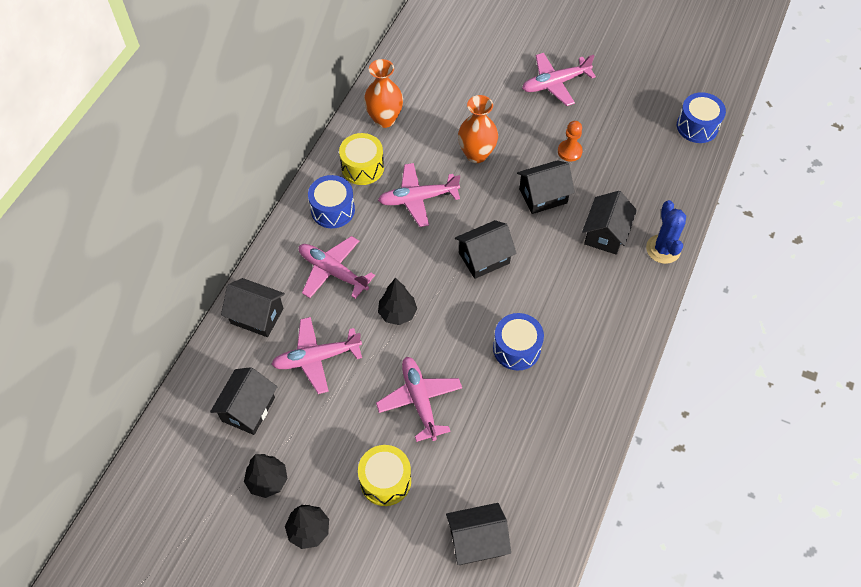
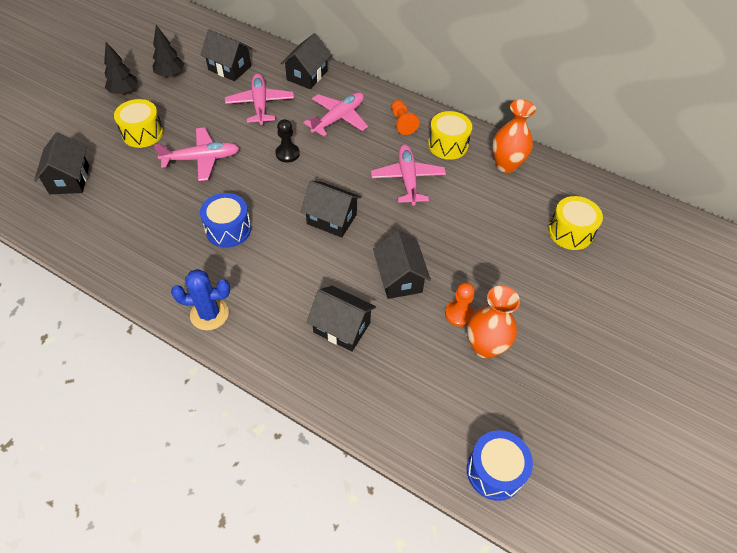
camera: 95 degrees right, 5 degrees down
blue drum [308,175,355,228] -> orange pawn [391,100,419,135]
black tree [378,278,417,325] -> black pawn [276,119,300,162]
black house [455,220,517,279] -> black house turned 45 degrees counterclockwise [301,181,361,238]
orange vase [458,95,498,163] -> orange vase moved to [467,286,520,358]
pink plane [522,53,596,106] -> none
blue cactus [646,200,686,264] -> blue cactus moved to [171,269,230,330]
none -> yellow drum [548,196,603,250]

